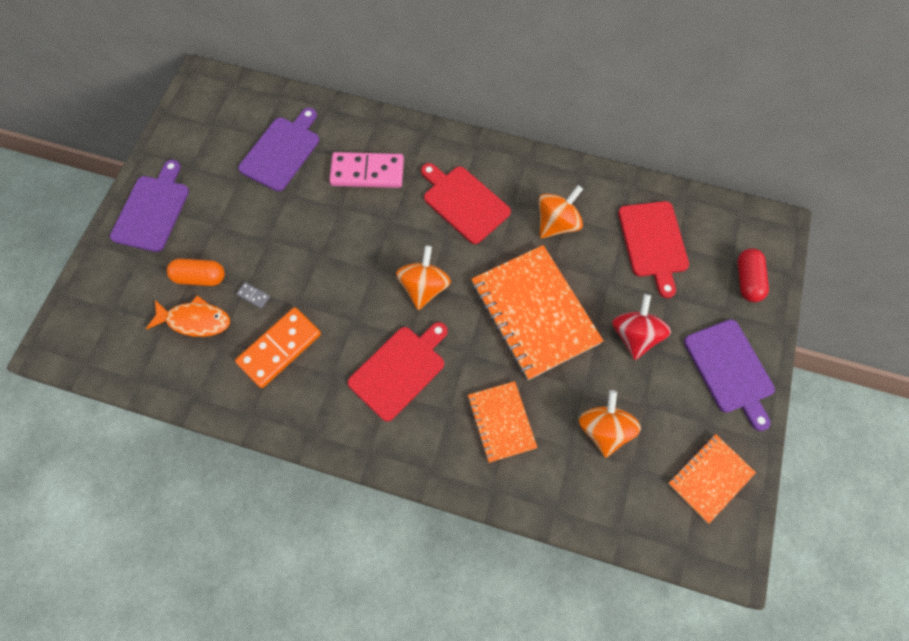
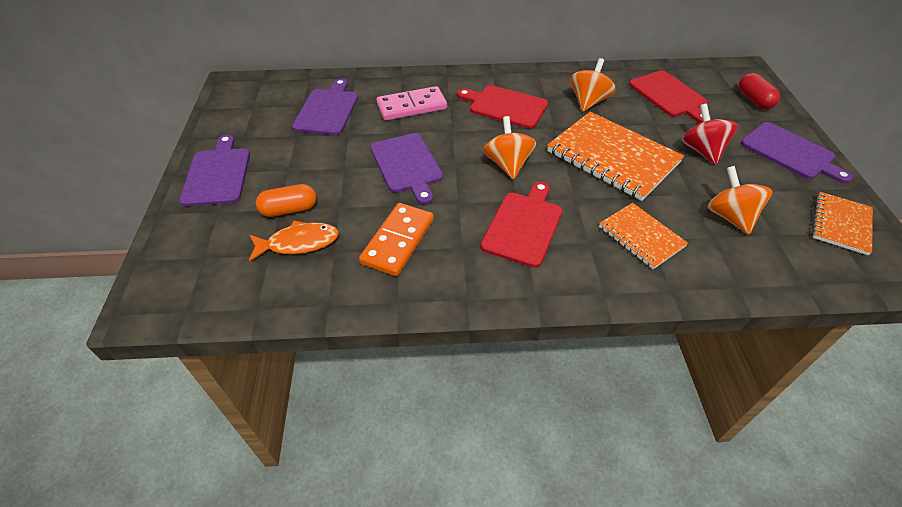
camera: 20 degrees left, 20 degrees down
grey domino [236,282,270,309] -> none
none -> purple cutting board [370,133,443,204]

